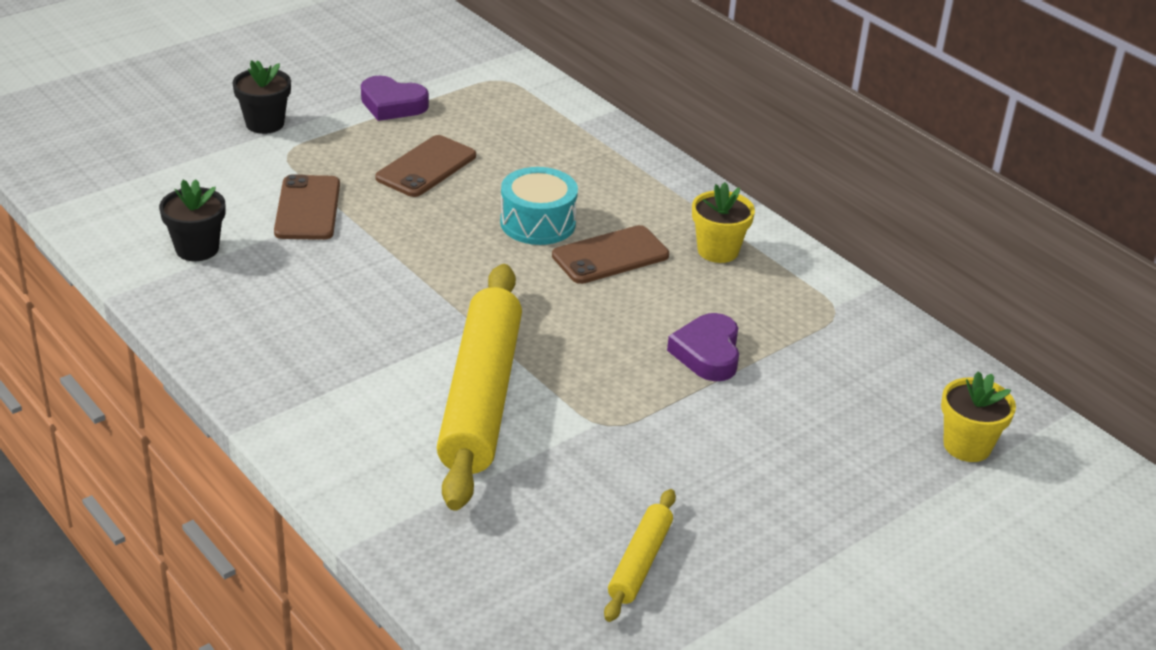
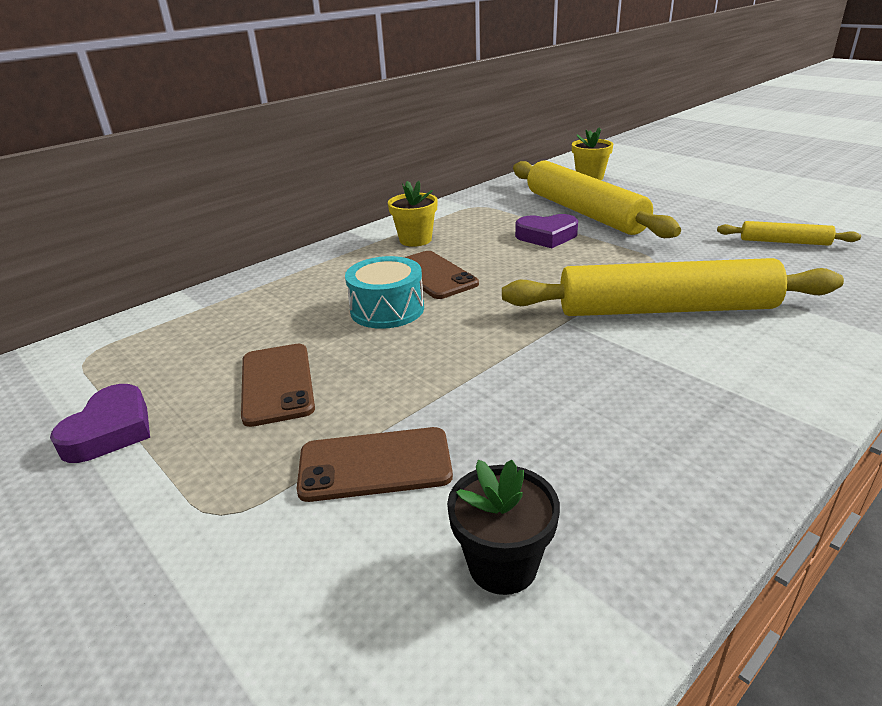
camera: 90 degrees left, 5 degrees down
black flower pot [232,60,291,134] -> none
brown phone [375,135,476,197] -> brown phone turned 45 degrees clockwise [241,344,315,427]
none -> yellow rolling pin [513,160,681,238]

